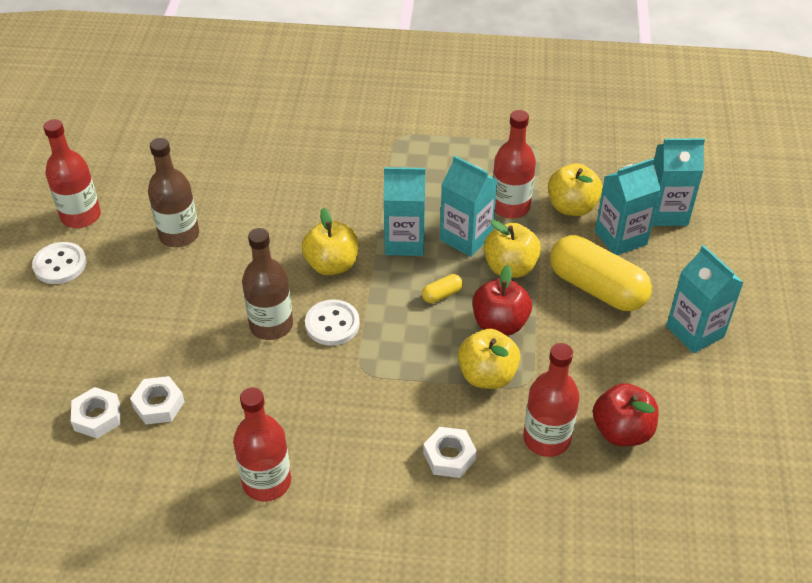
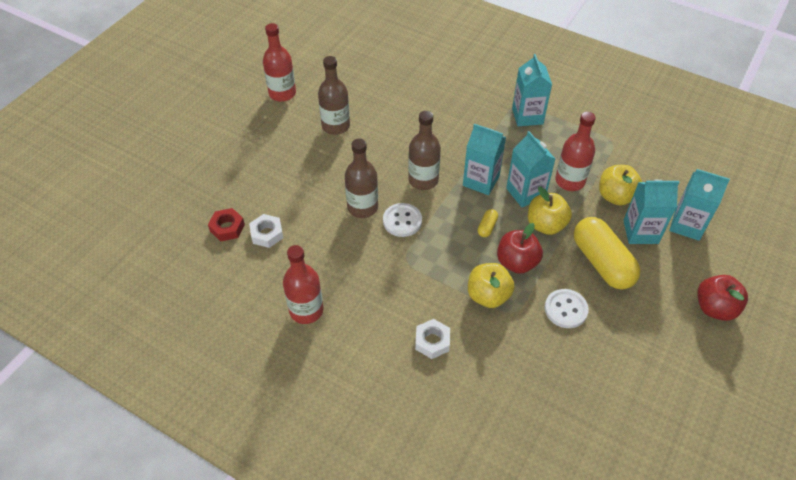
camera: 25 degrees right, 5 degrees up
white button [32,242,87,284] -> white button moved to [545,289,589,328]
white nut [71,387,120,438] -> red nut [208,208,245,242]
yellow apple [302,208,358,275] -> brown bottle [408,111,441,190]
yellow capsule [422,274,463,303] -> yellow capsule turned 60 degrees counterclockwise [478,209,498,237]
red bottle [523,343,579,457] -> none
red apple [593,383,659,446] -> red apple moved to [697,275,748,321]
turquoise carton [666,245,744,353] -> turquoise carton moved to [512,54,552,126]

